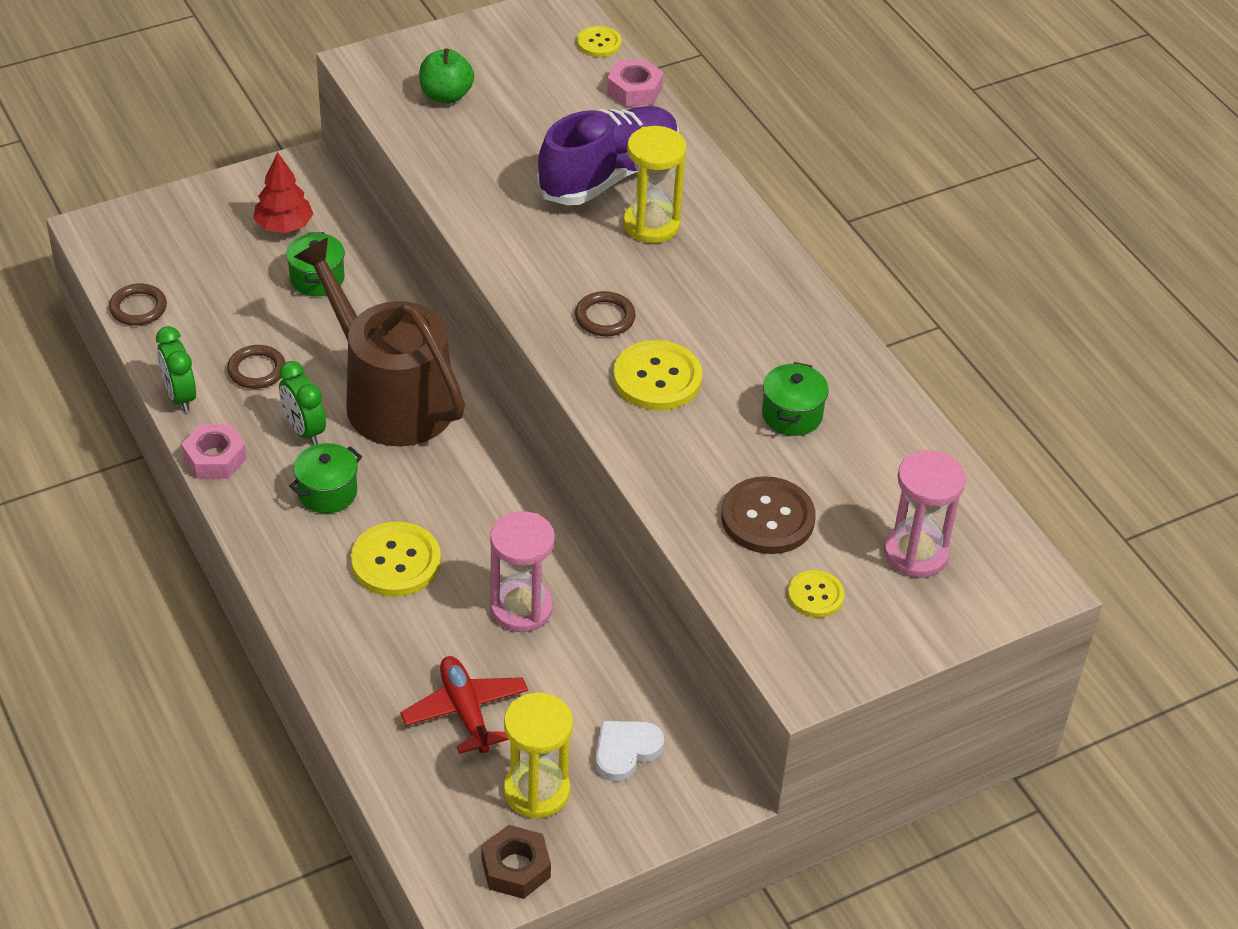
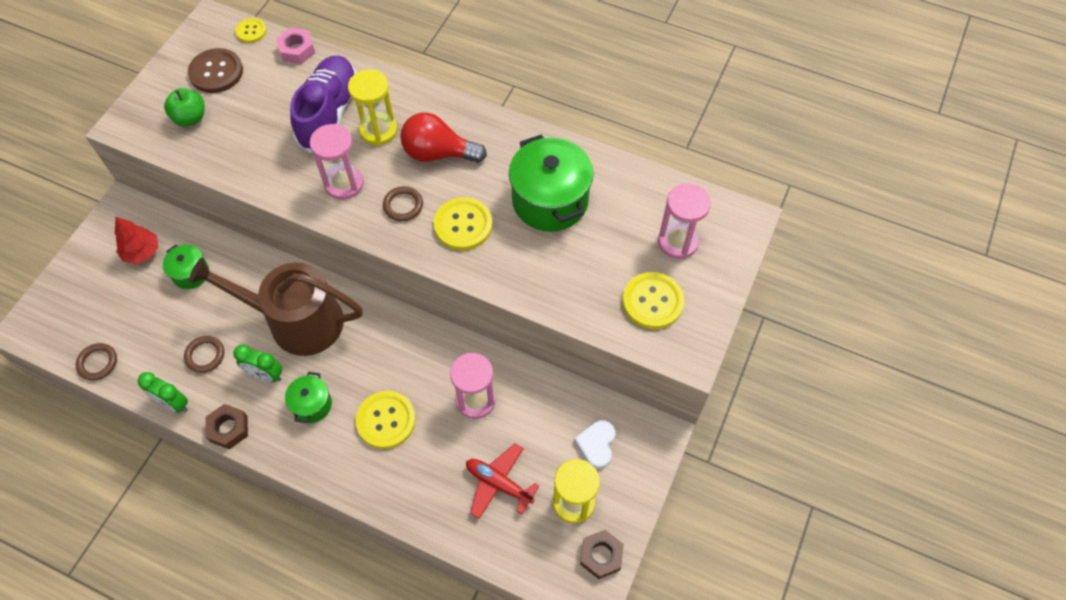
camera: 35 degrees left, 15 degrees up
pink nut [181,424,247,479] -> brown nut [205,404,248,449]
brown button [721,476,816,554] -> brown button moved to [188,48,243,93]
green pot [762,362,829,436] -> green pot [509,135,594,232], size x1.95
yellow button [788,570,845,617] -> yellow button [622,272,684,329], size x1.72
none -> pink hourglass [310,124,364,200]
none -> red light bulb [400,112,487,163]

